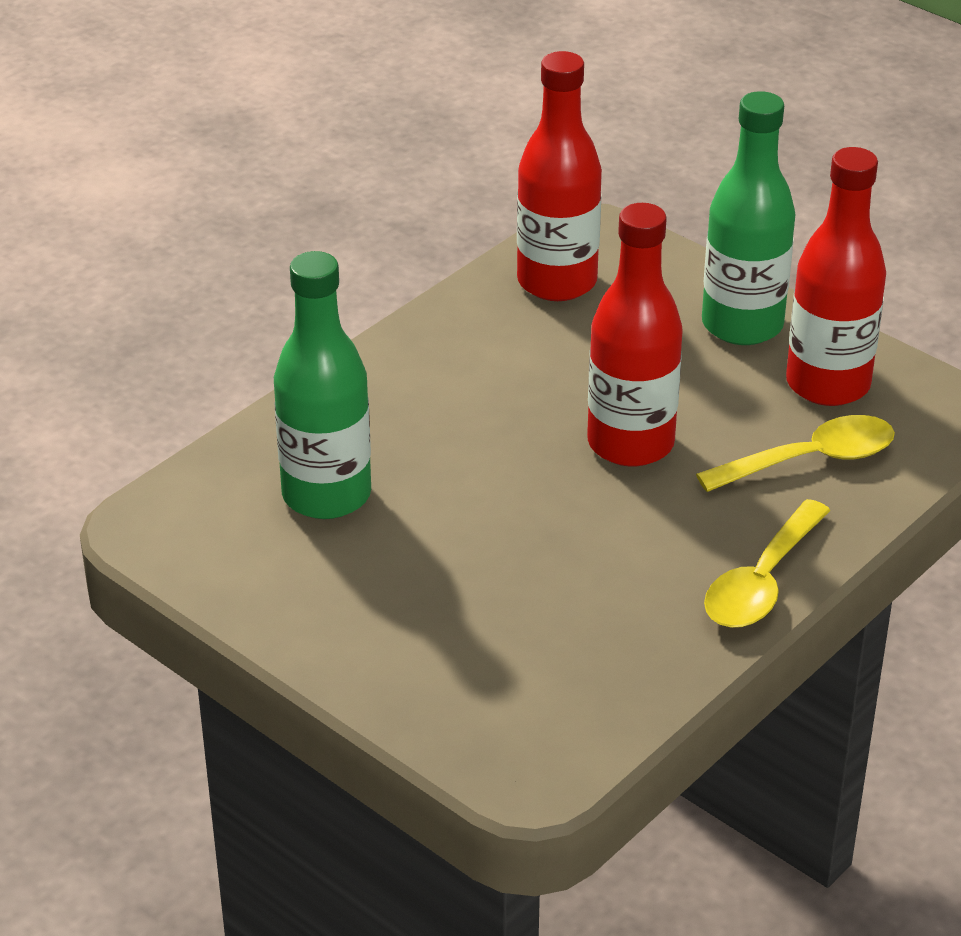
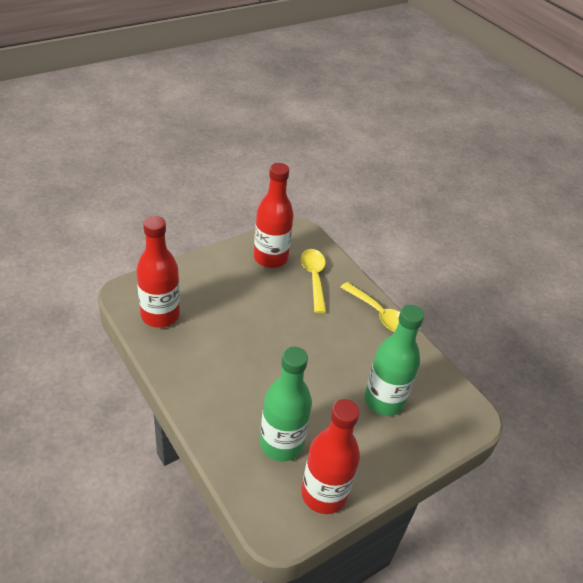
camera: 80 degrees left, 5 degrees up
red bottle [587,203,683,467] -> red bottle moved to [301,399,360,514]
green bottle [702,91,795,345] -> green bottle moved to [364,305,424,416]

